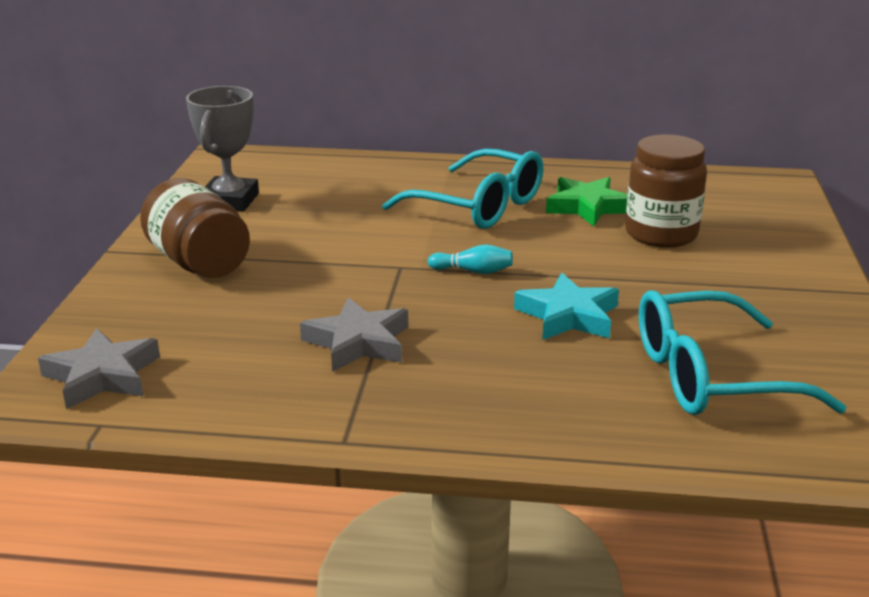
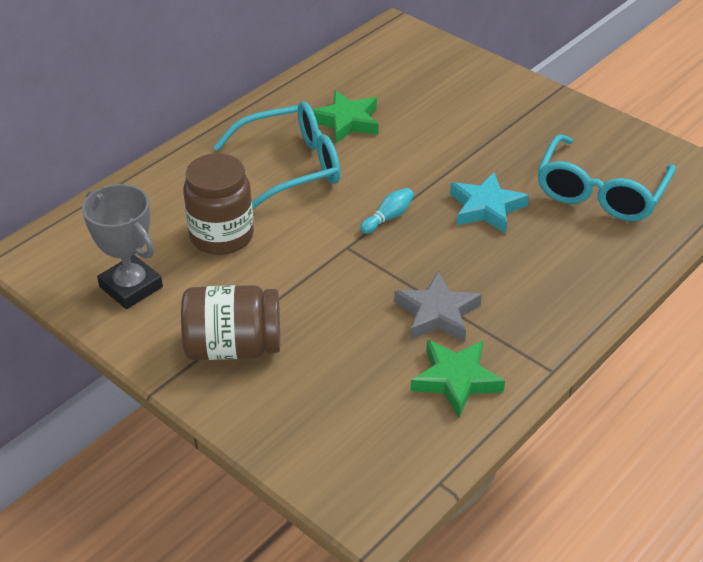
camera: 55 degrees left, 15 degrees up
grey star [38,328,160,409] -> none
brown jar [625,134,707,248] -> brown jar moved to [183,153,254,255]
none -> green star [410,340,505,418]

